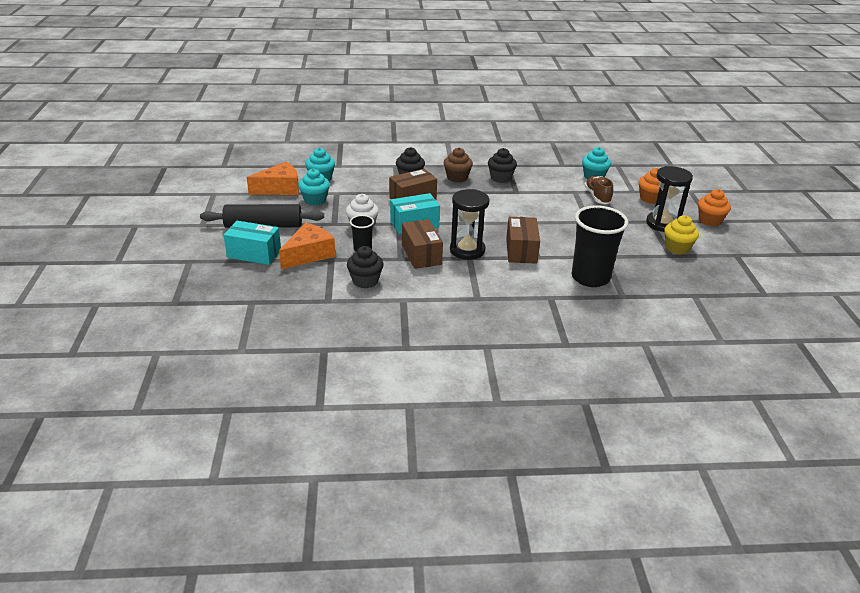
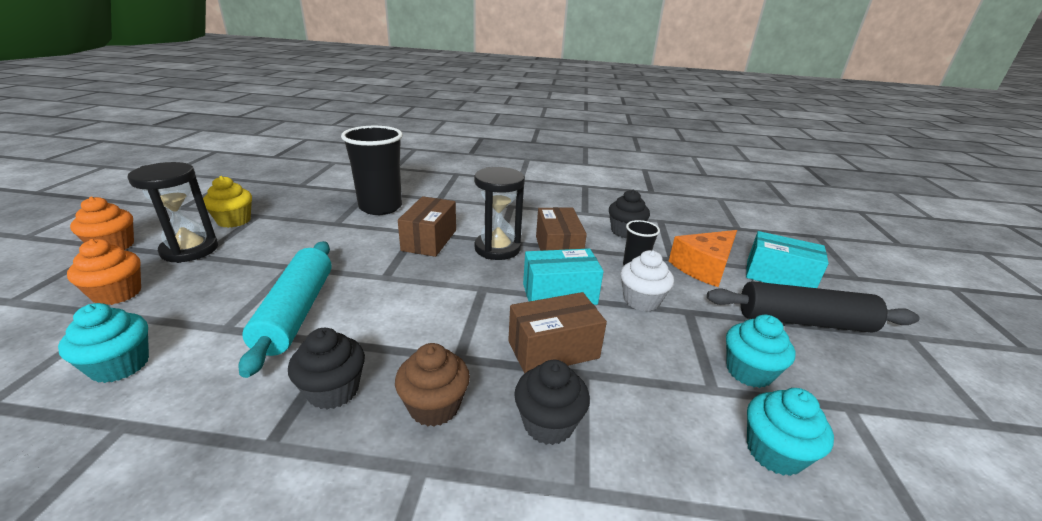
camera: 170 degrees left, 5 degrees down
orange cheese [247,162,299,195] -> none
brown shoe [584,176,613,204] -> none
none -> turquoise rolling pin [238,241,332,378]

